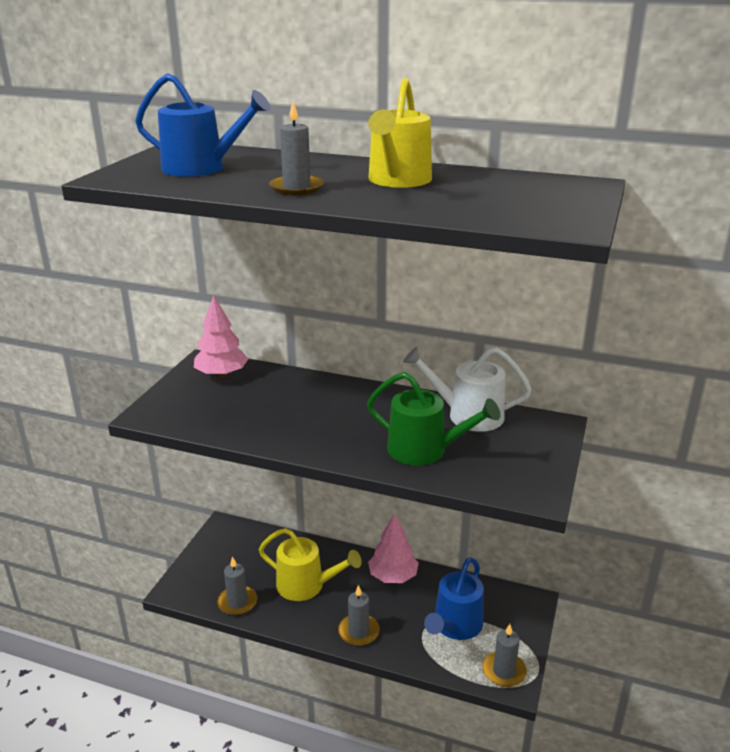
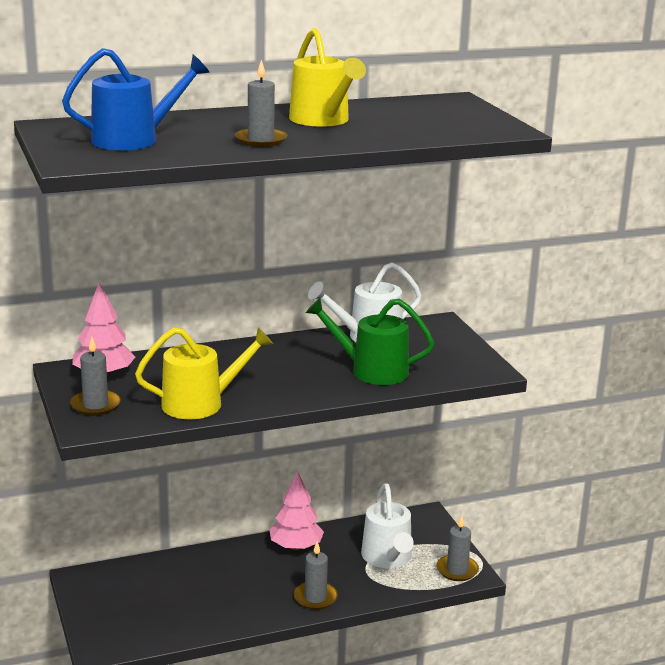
camera: 40 degrees left, 5 degrees down
grey candle [217,556,257,616] -> grey candle moved to [70,337,121,416]
yellow watering can [259,528,362,601] -> yellow watering can moved to [135,327,273,419]
green watering can [367,372,500,466] -> green watering can turned 150 degrees counterclockwise [306,298,434,385]
blue watering can [424,557,484,640] -> white watering can [361,484,414,568]

